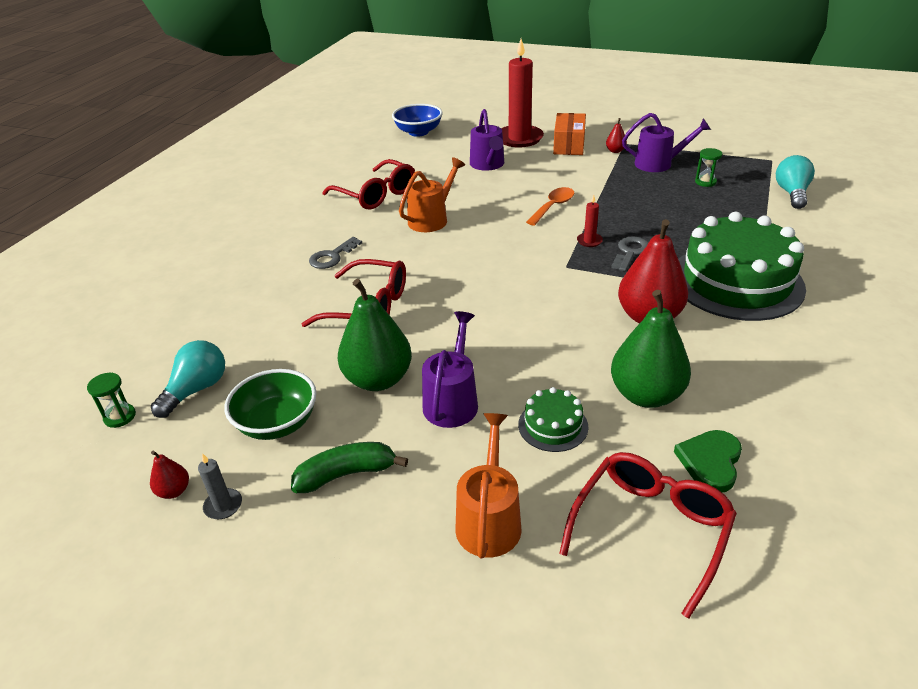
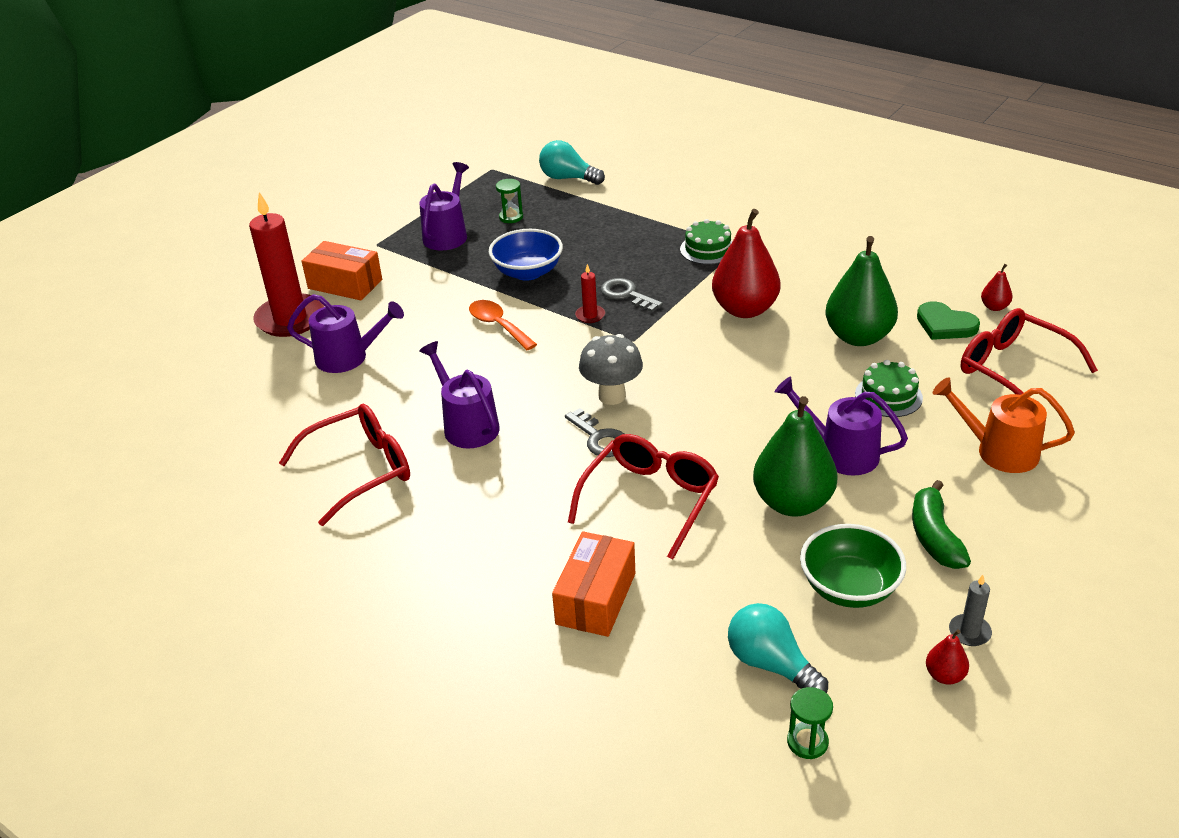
camera: 75 degrees left, 0 degrees up
grey key [309,237,362,269] -> grey key moved to [565,408,624,457]
blue bowl [392,104,443,137] -> blue bowl moved to [489,229,563,281]
orange watering can [399,157,465,232] -> purple watering can [419,341,500,449]
red pear [606,118,627,153] -> red pear moved to [981,264,1013,311]
green cake [678,212,806,321] -> green cake [680,219,732,265], size x0.44
none -> orange box [552,531,635,637]
none -> grey mushroom [579,334,643,405]

